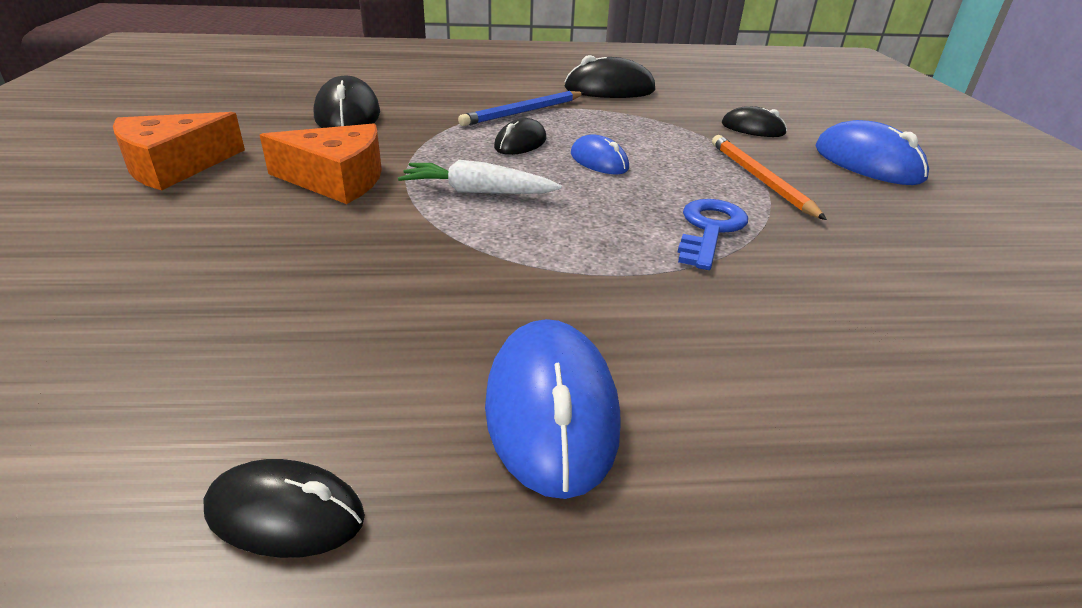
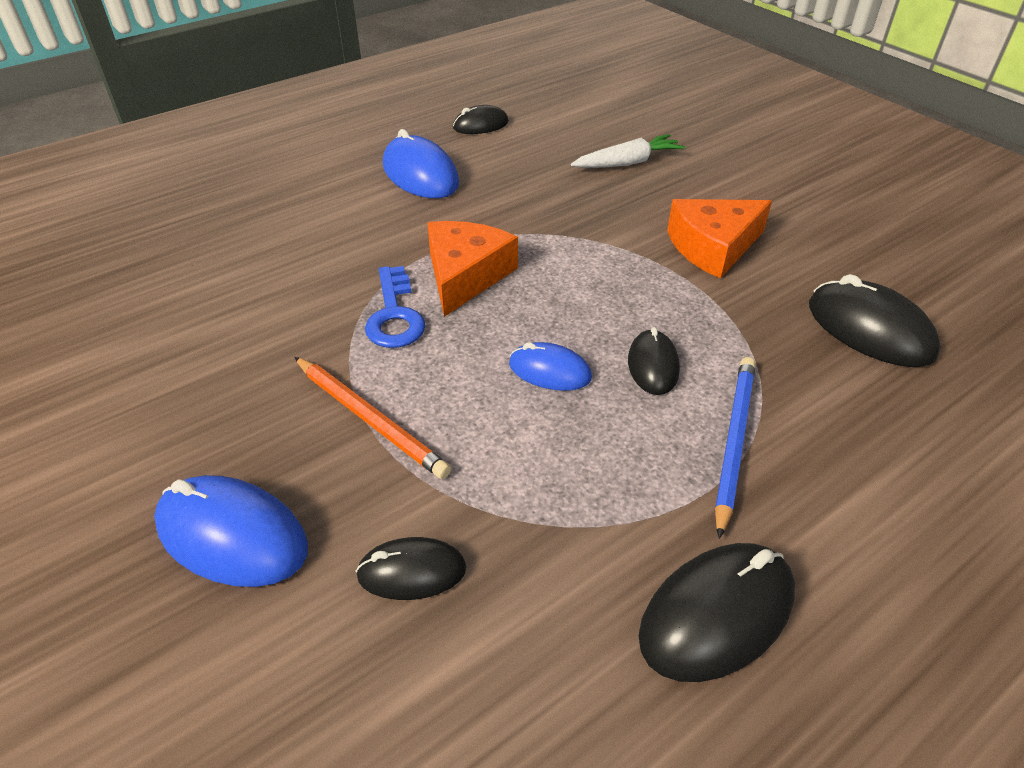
camera: 150 degrees right, 10 degrees up
orange cheese [113,112,245,190] -> orange cheese moved to [427,221,518,317]
white carrot [398,160,562,194] -> white carrot moved to [571,134,685,168]

